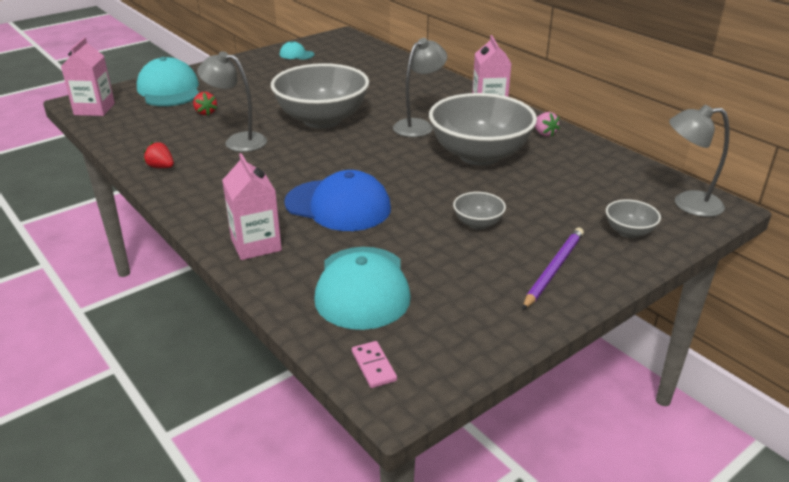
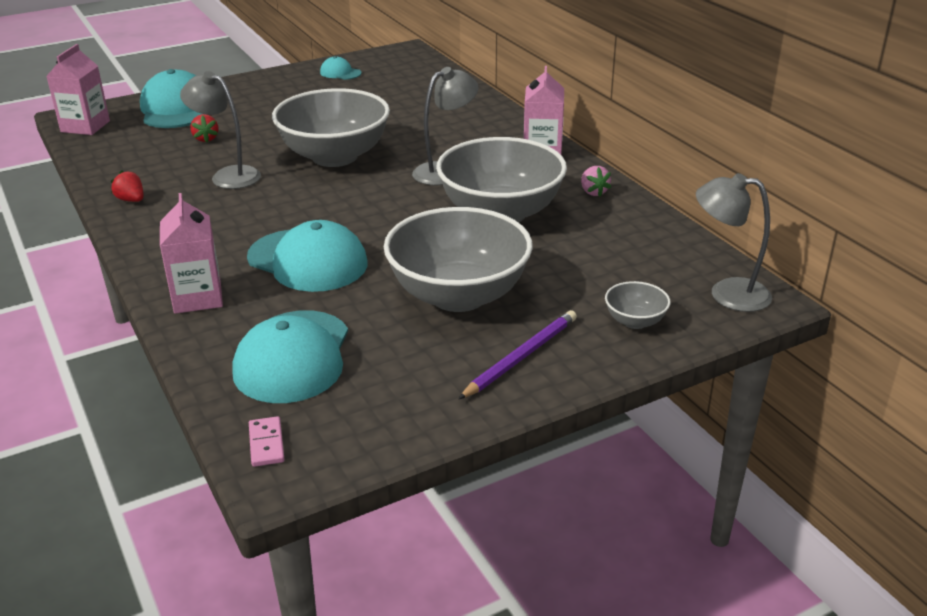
camera: 10 degrees right, 0 degrees up
blue cap [284,170,391,231] -> turquoise cap [247,220,367,292]
grey bowl [453,192,506,230] -> grey bowl [384,207,533,312], size x2.34

